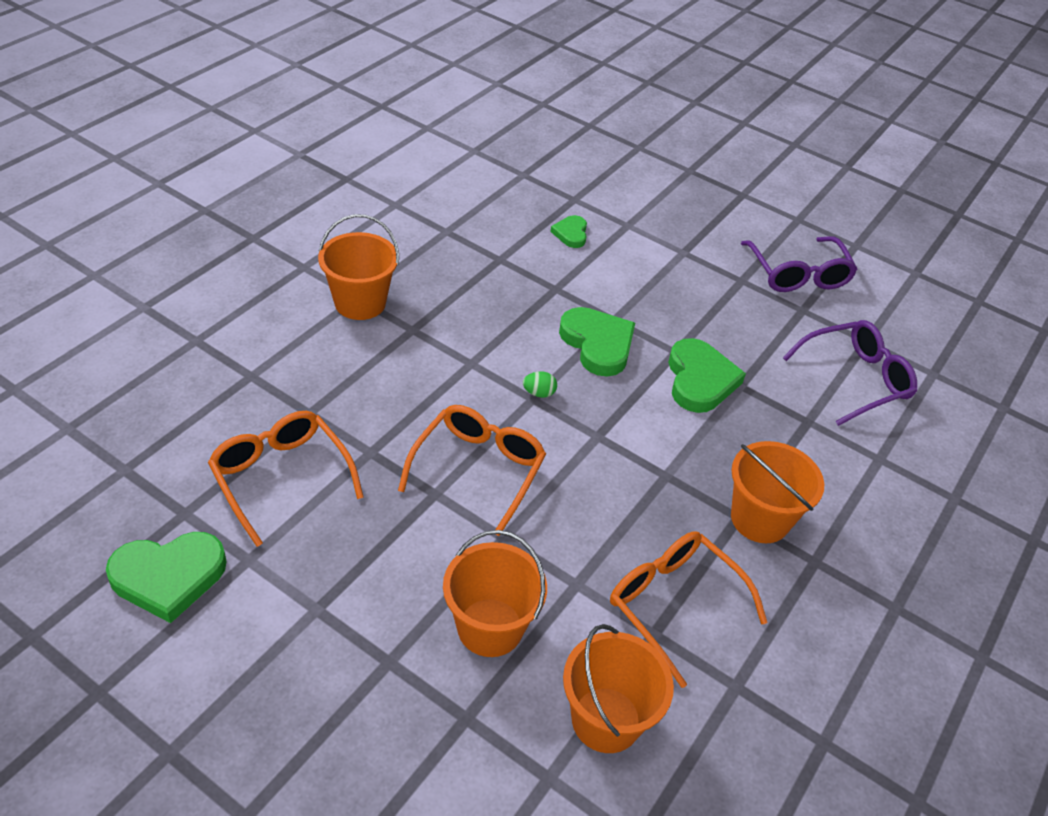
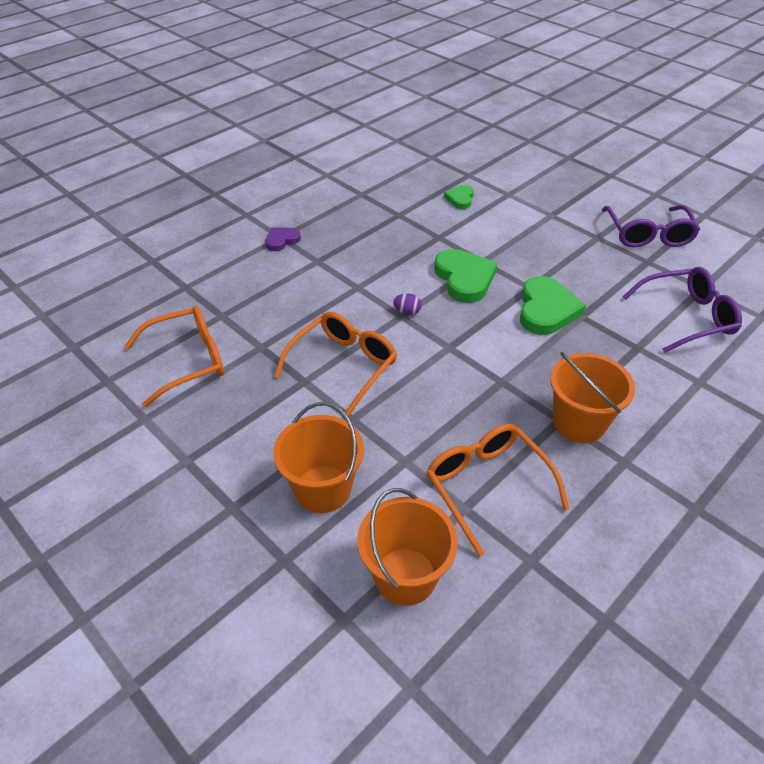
camera: 15 degrees right, 0 degrees up
green heart [106,532,227,623] -> none
orange glasses [208,411,364,547] -> orange glasses turned 90 degrees clockwise [124,306,224,407]
orange bucket [318,214,399,320] -> purple heart [265,227,301,251]
green egg [523,371,557,398] -> purple egg [393,293,422,315]

